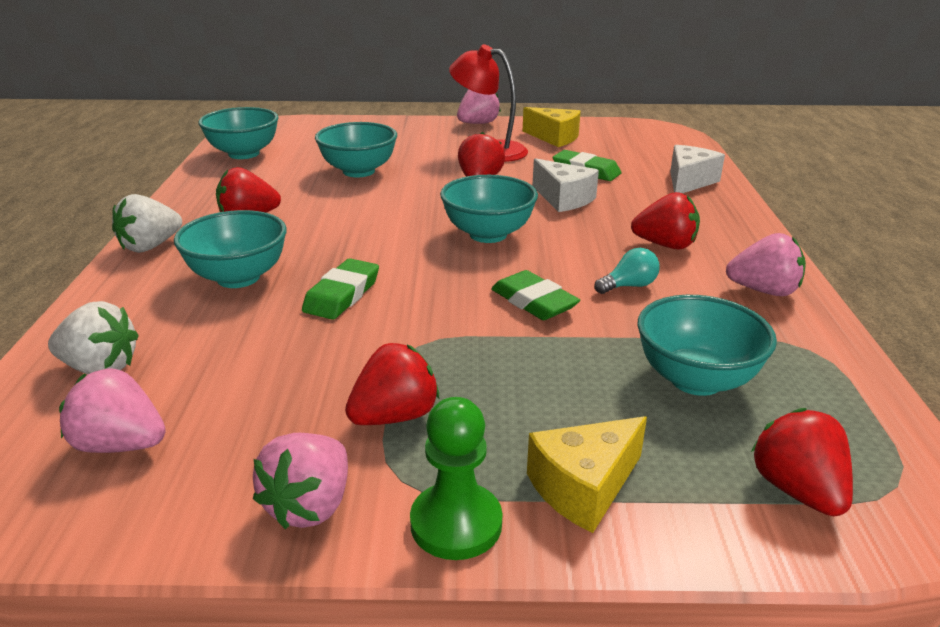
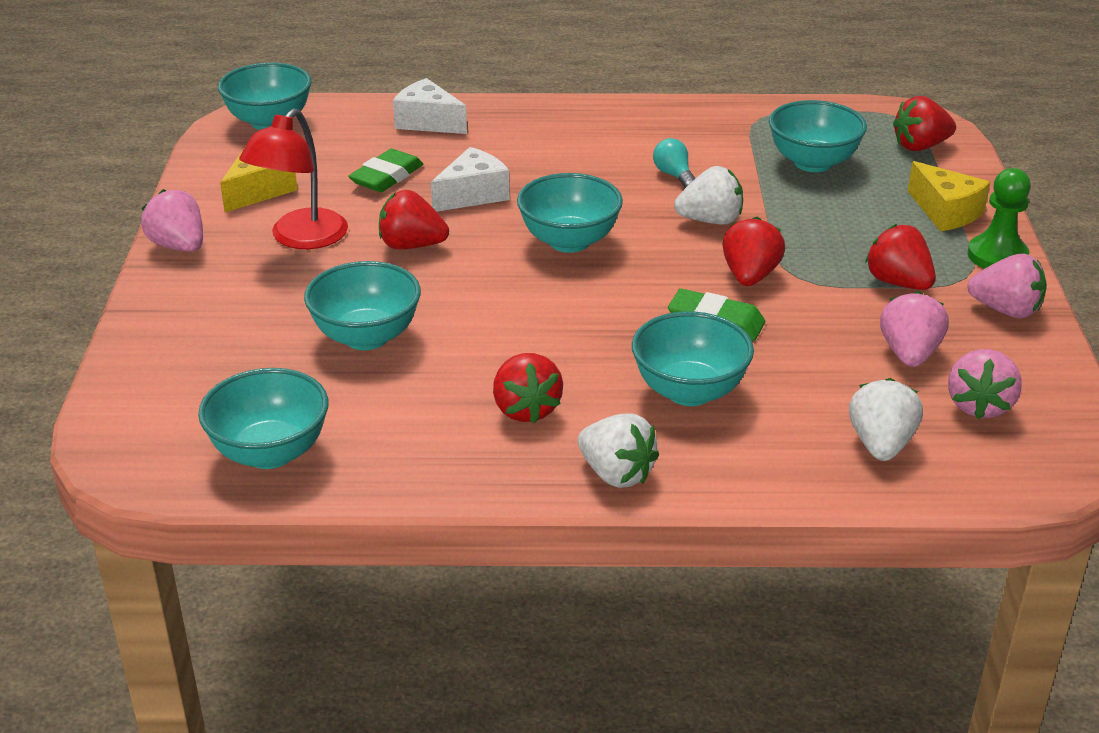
camera: 90 degrees left, 5 degrees up
green eraser [491,270,580,320] -> white strawberry [674,166,743,225]
red strawberry [631,192,700,250] -> red strawberry moved to [722,217,785,286]
pink strawberry [726,233,806,296] -> pink strawberry moved to [880,291,949,367]
none -> turquoise bowl [218,62,312,130]

